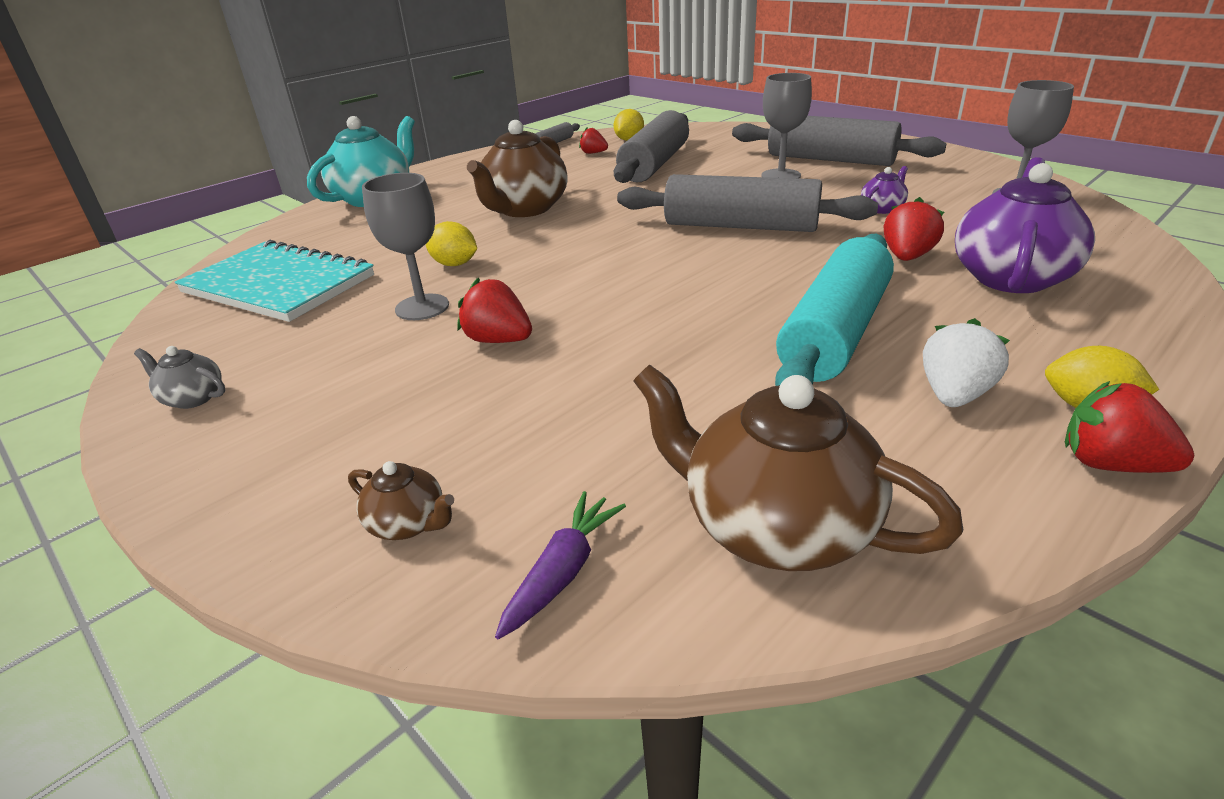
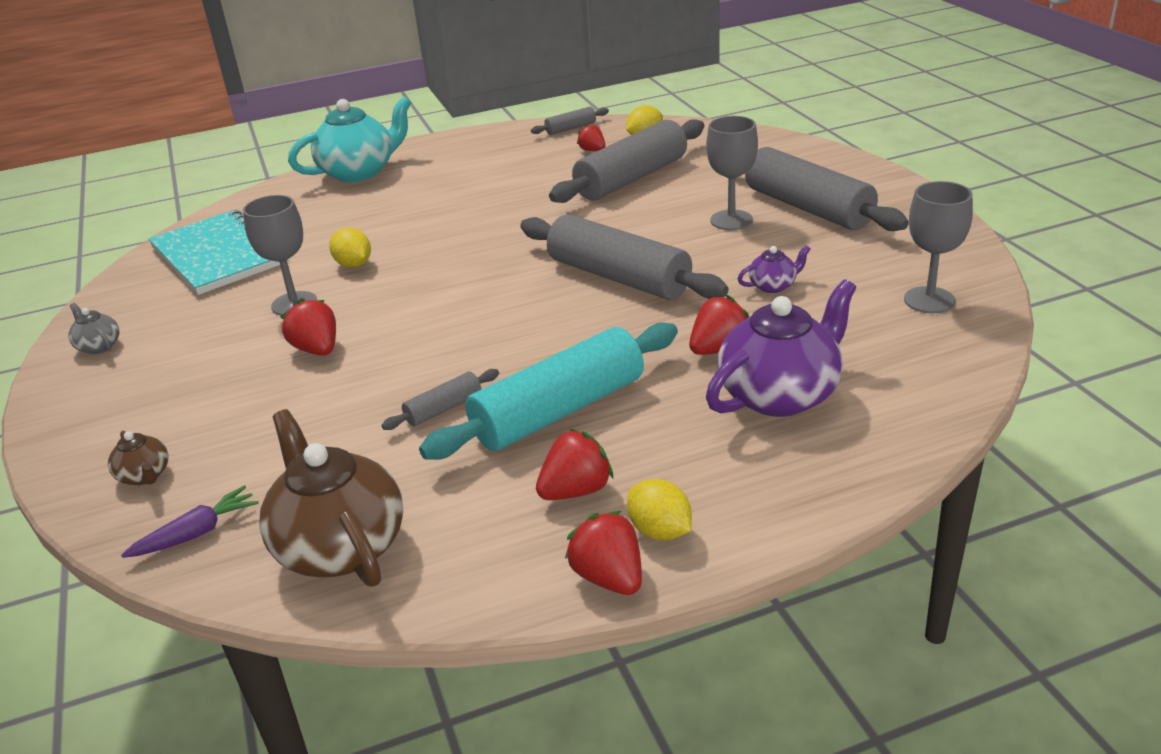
camera: 25 degrees right, 0 degrees up
brown teapot [467,120,568,217] -> none
white strawberry [923,318,1010,407] -> red strawberry [536,429,614,500]
none -> grey rolling pin [381,369,499,430]

